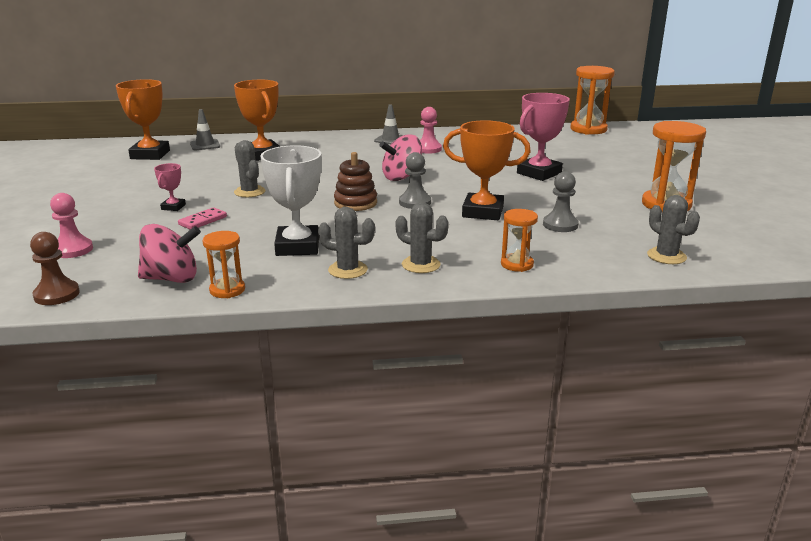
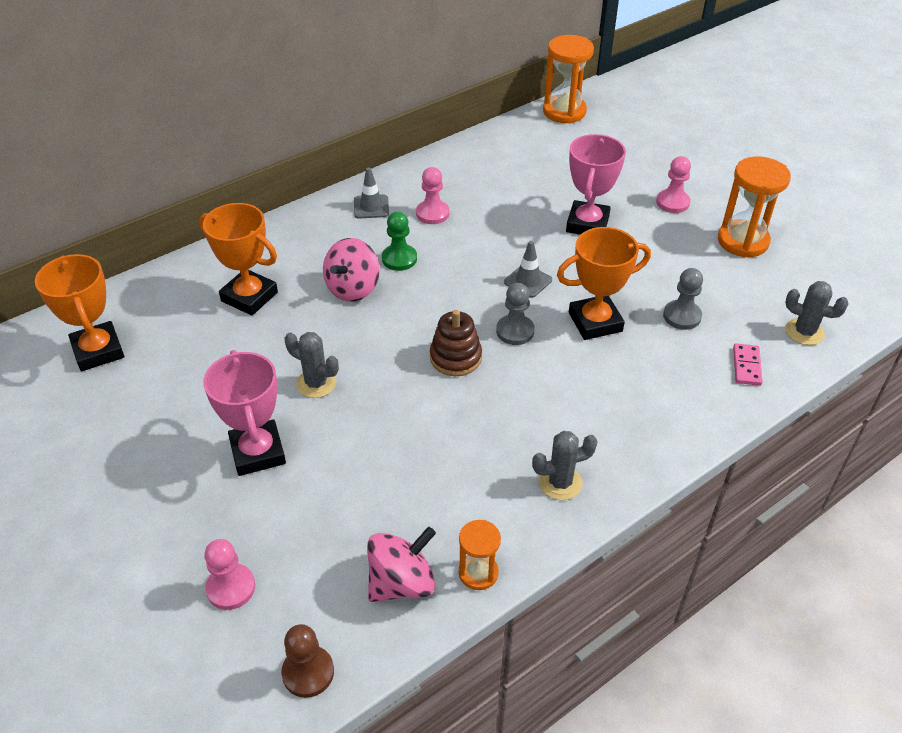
camera: 30 degrees left, 20 degrees up
pink trophy [154,163,186,211] -> pink trophy [203,350,286,476], size x2.03
pink domino [178,207,227,230] -> pink domino moved to [733,343,763,386]
grey traffic cone [190,109,220,150] -> grey traffic cone moved to [504,241,552,298]
white trophy [260,145,322,256] -> none
pink spinning top [379,134,422,181] -> pink spinning top moved to [323,238,380,302]
grey cactus [395,202,449,273] -> none
orange hourglass [501,209,538,272] -> none
none -> green pawn [382,211,417,271]
none -> pink pawn [656,156,691,213]

